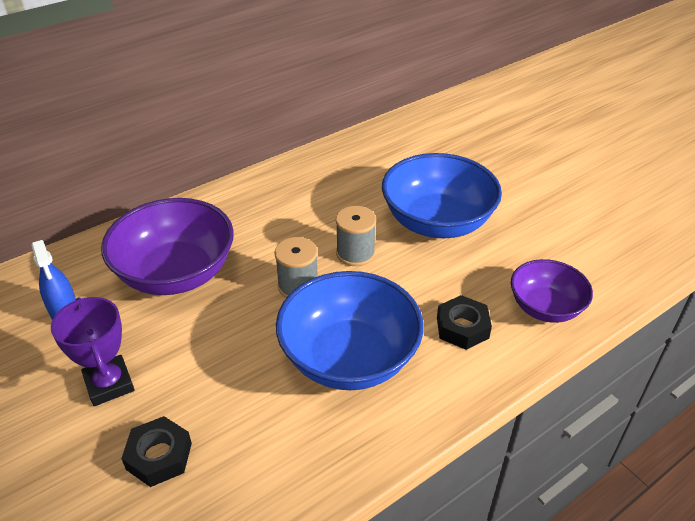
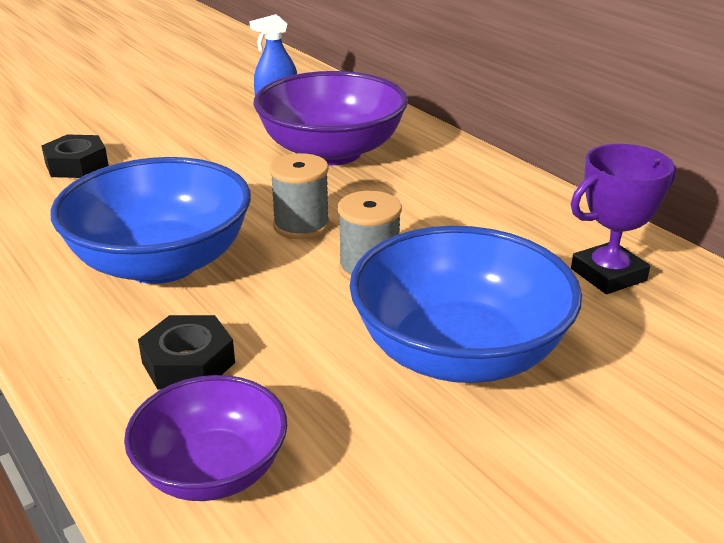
camera: 90 degrees right, 10 degrees down
purple trophy [51,297,135,406] -> purple trophy moved to [571,144,676,294]

